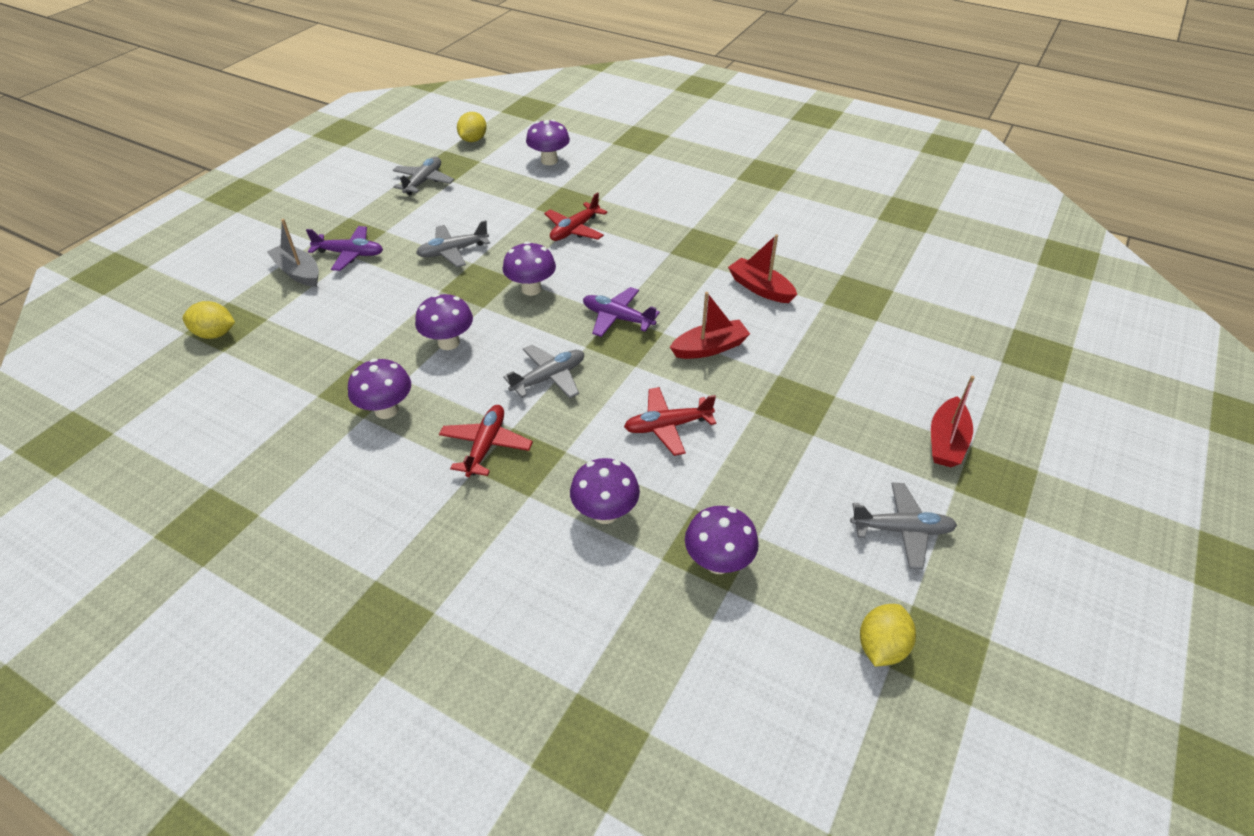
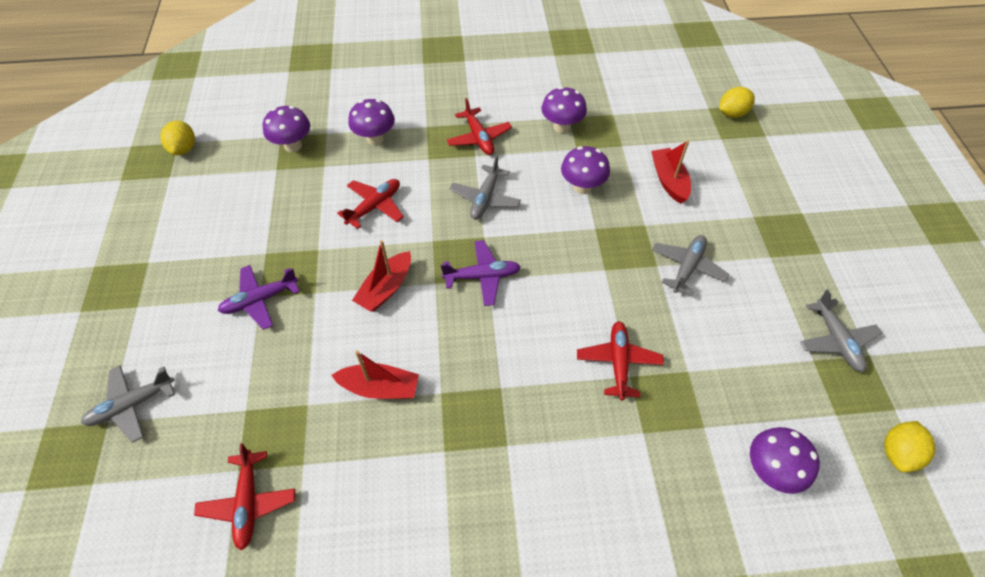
camera: 145 degrees right, 10 degrees up
grey boat [267,219,319,287] -> none
purple plane [306,226,383,271] -> purple plane moved to [218,265,300,330]
yellow lemon [457,112,487,142] -> yellow lemon turned 45 degrees clockwise [884,421,936,473]
purple mushroom [503,242,556,296] -> none
grey plane [850,483,957,569] -> grey plane moved to [81,366,175,443]
red boat [931,376,975,467] -> red boat moved to [651,140,691,204]
none -> red plane [194,443,295,551]

